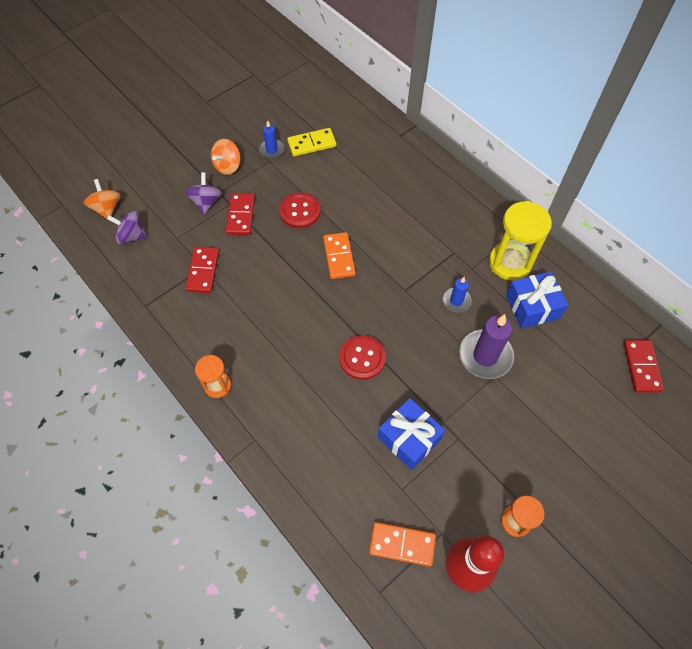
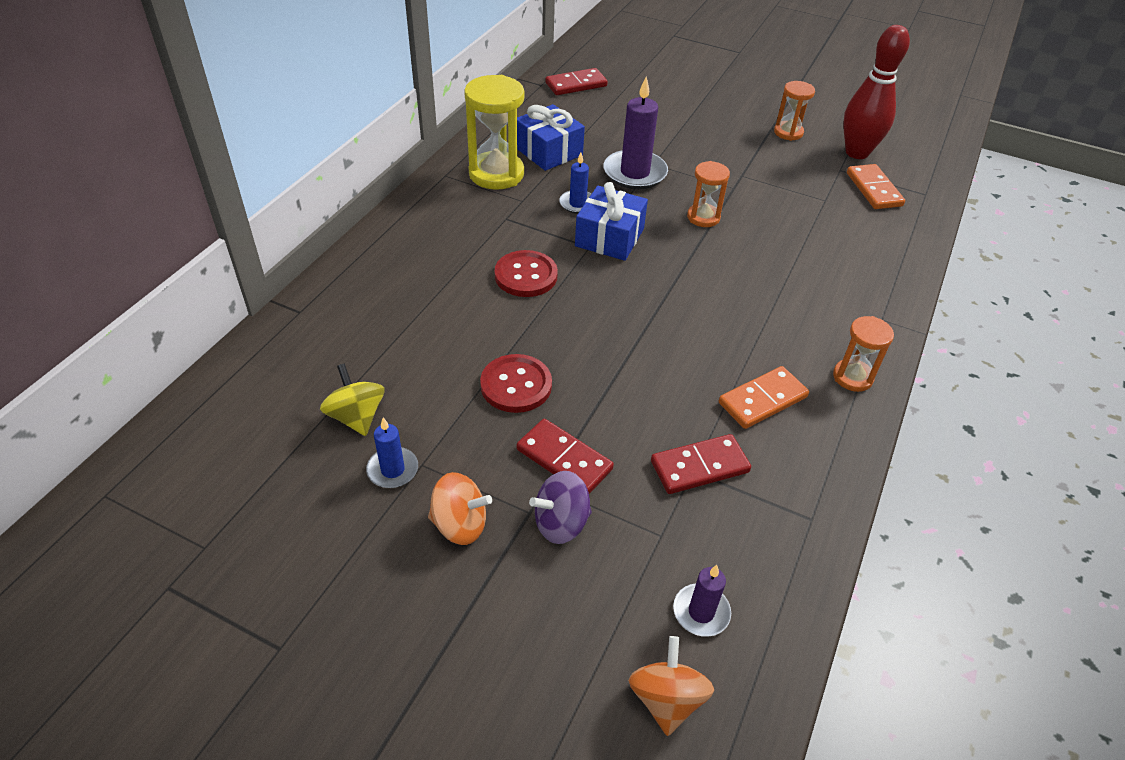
camera: 115 degrees left, 15 degrees down
orange spinning top [84,179,121,219] -> orange spinning top turned 135 degrees clockwise [629,636,714,736]
purple spinning top [107,211,147,244] -> purple candle [673,565,731,637]
red domino [226,193,255,235] -> red domino turned 60 degrees clockwise [517,419,614,494]
yellow domino [287,128,336,156] -> yellow spinning top [320,363,385,436]
orange domino [323,232,356,279] -> orange domino moved to [719,366,809,429]
red button [339,335,386,380] -> red button moved to [495,250,558,297]
blue gift [378,398,445,470] -> blue gift moved to [575,182,648,261]
none -> orange hourglass [687,161,730,227]

